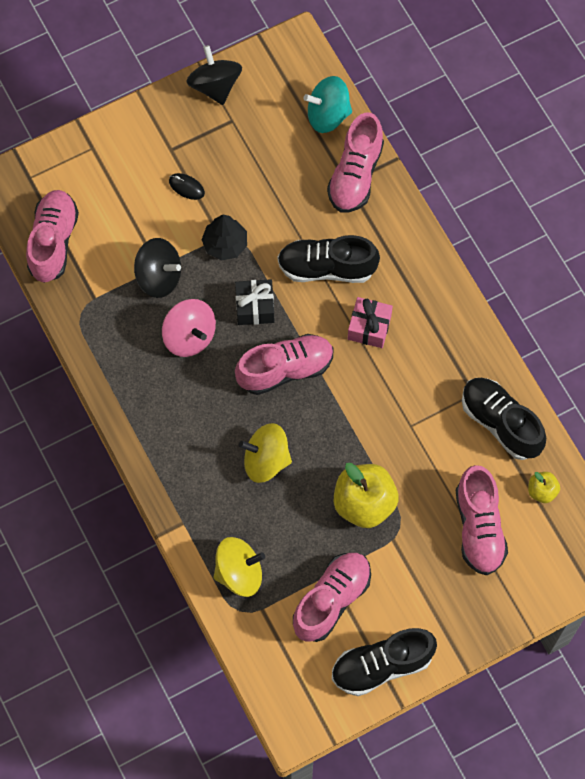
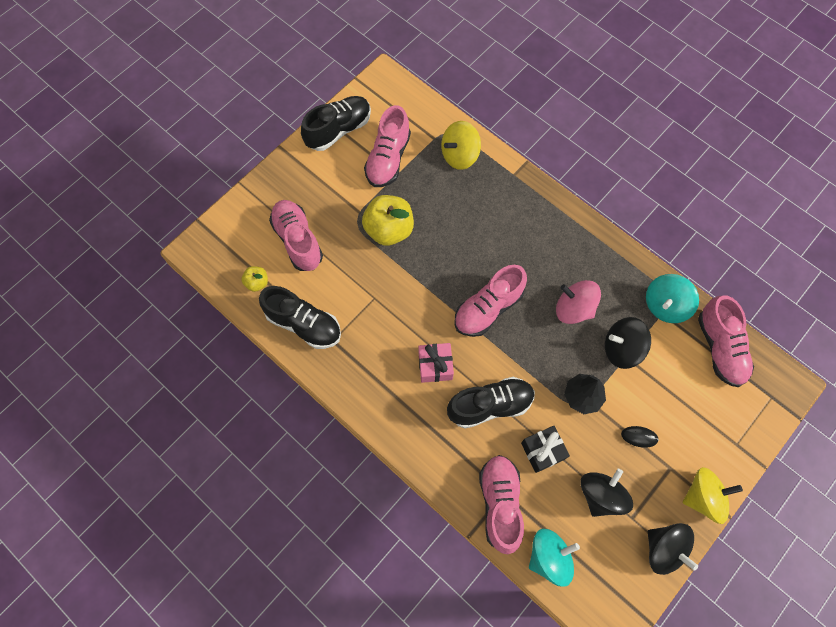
camera: 160 degrees right, 0 degrees up
black gift [235,279,274,325] -> black gift moved to [521,426,570,473]
yellow spinning top [239,423,292,483] -> yellow spinning top moved to [683,467,743,524]
none -> black spinning top [581,469,633,517]
none -> turquoise spinning top [646,274,699,323]

